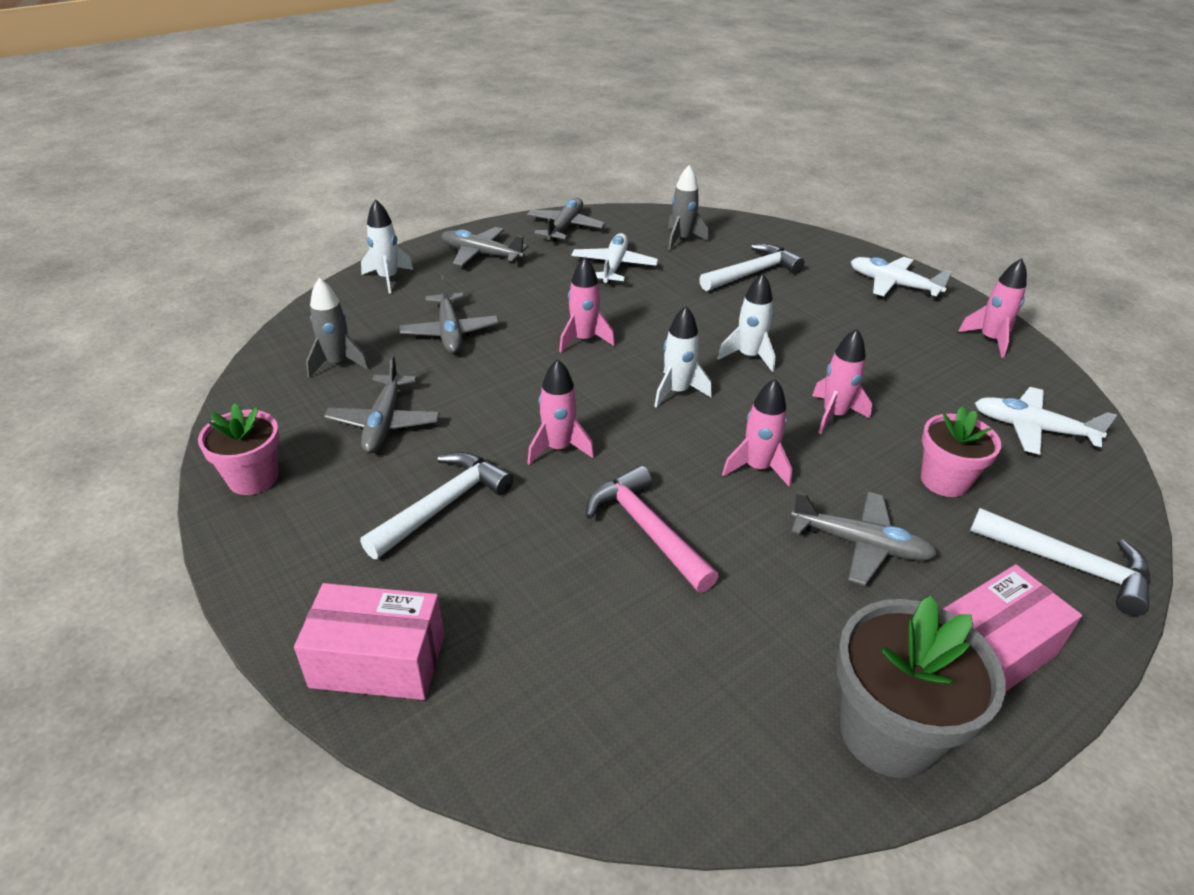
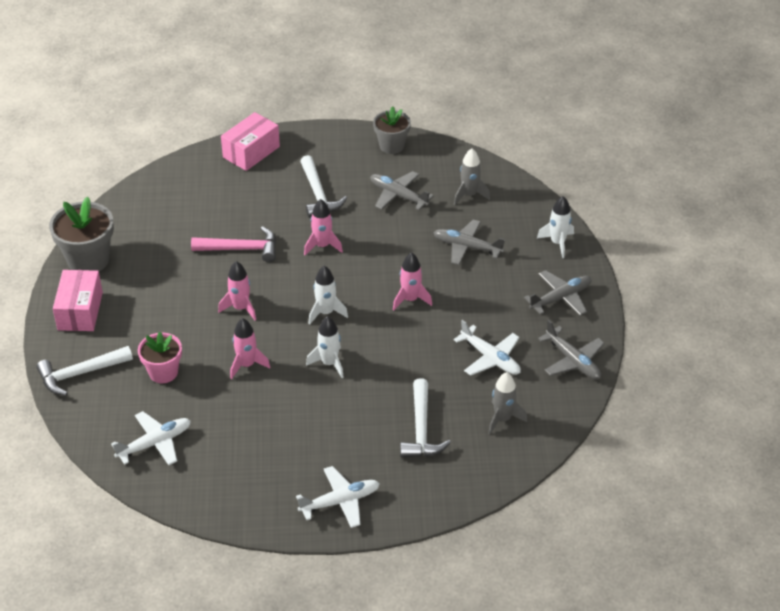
camera: 125 degrees right, 5 degrees up
pink flower pot [198,403,280,495] -> grey flower pot [373,106,411,154]
grey plane [791,492,937,585] -> none
pink rocket [958,258,1027,358] -> none

